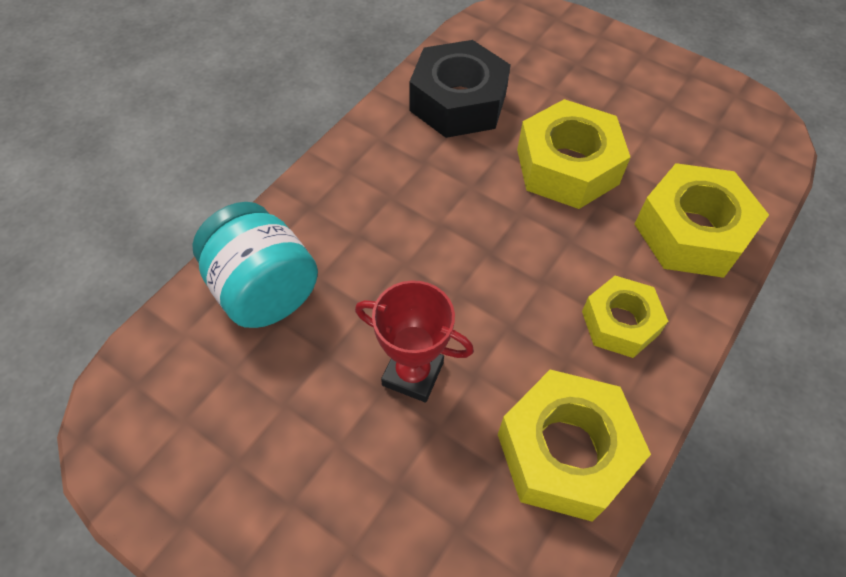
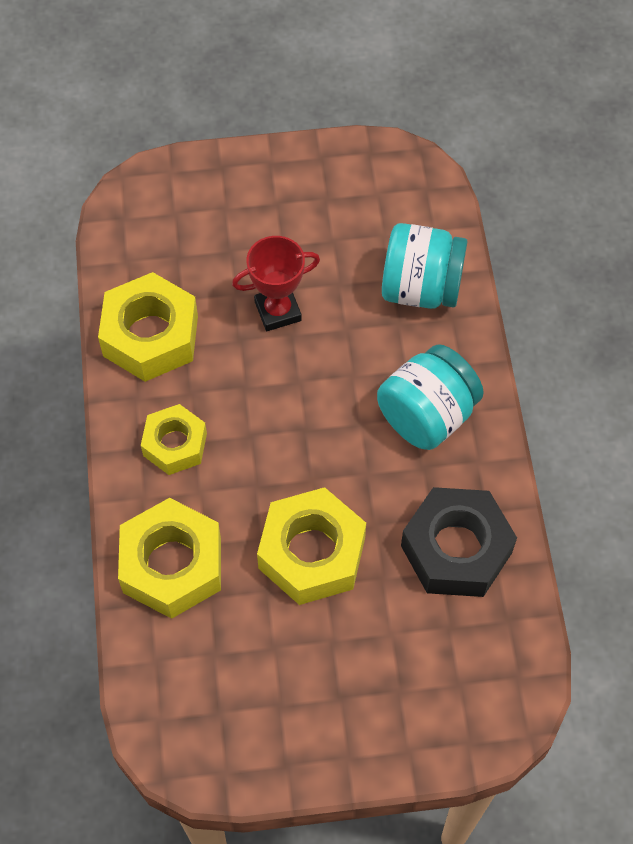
camera: 140 degrees right, 5 degrees up
none -> turquoise jar [377,344,484,450]

